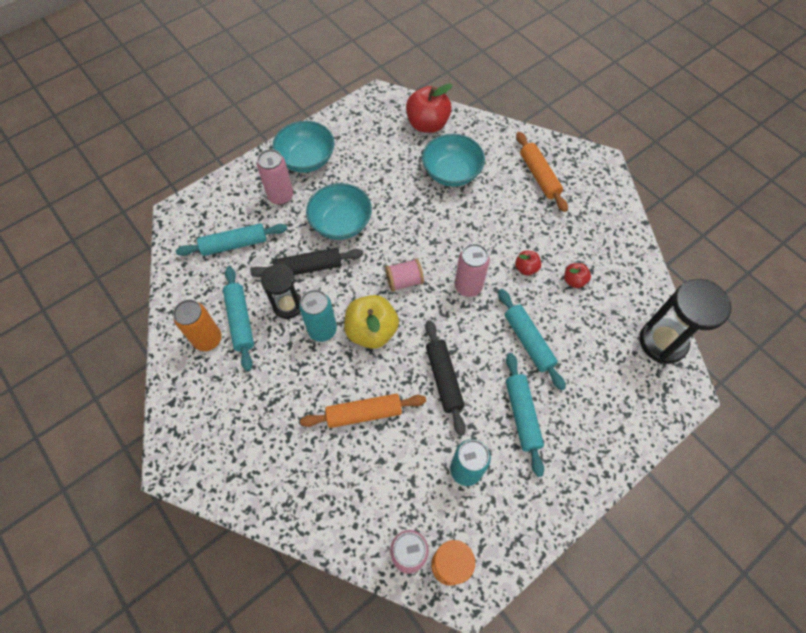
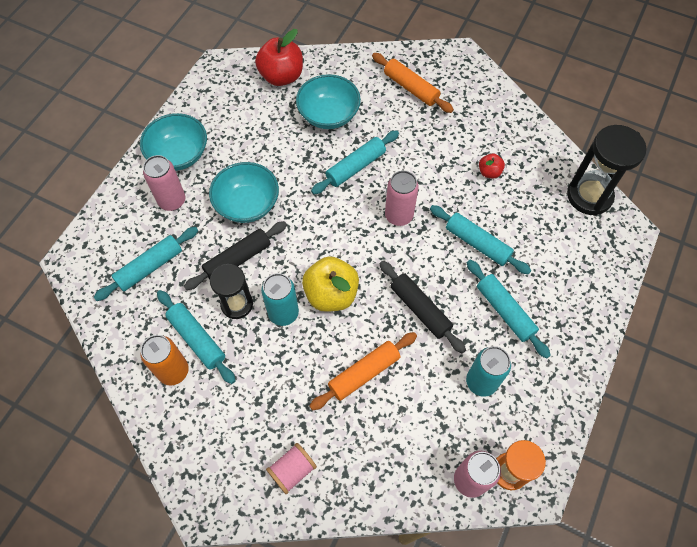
camera: 25 degrees left, 0 degrees up
pink spool [385,258,424,292] -> pink spool moved to [266,443,317,494]
red apple [515,251,541,276] -> none
none -> turquoise rolling pin [311,130,399,194]

